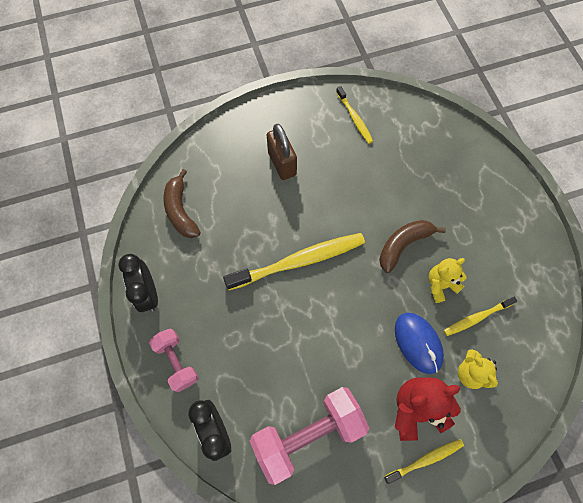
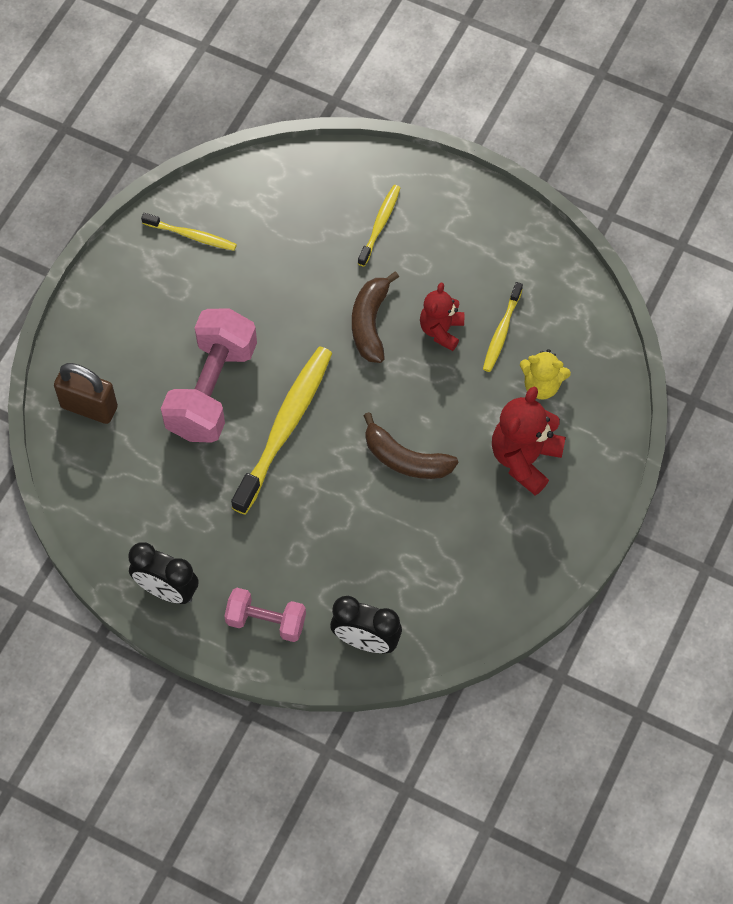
camera: 45 degrees left, 5 degrees down
brown banana [163,169,201,238] -> brown banana moved to [363,412,458,479]
pink dumbbell [250,387,369,485] -> pink dumbbell moved to [161,308,257,443]
brown padlock [267,124,297,180] -> brown padlock moved to [54,363,118,424]
yellow toothbrush [384,439,464,484] -> yellow toothbrush moved to [358,185,400,267]
blue mouse [395,313,444,374] -> none
yellow teddy bear [429,258,467,303] -> red teddy bear [420,283,464,351]

